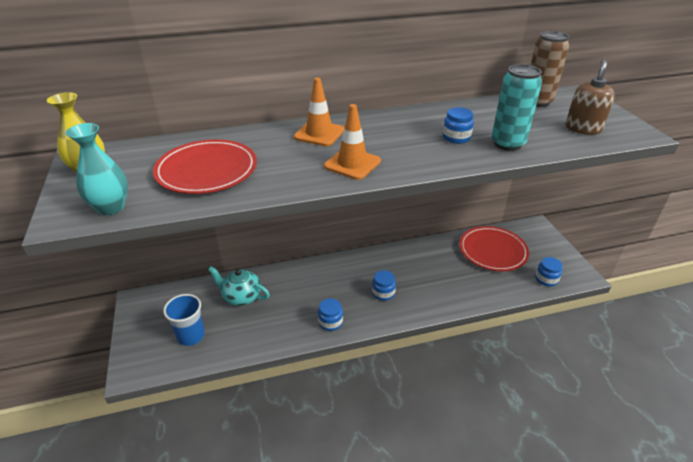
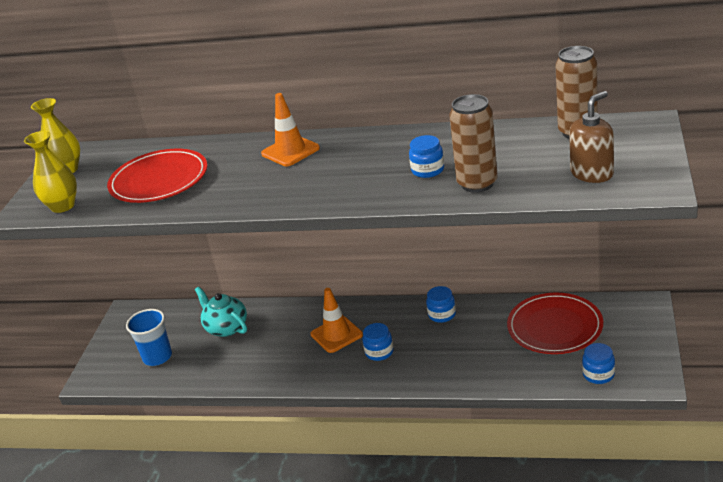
camera: 30 degrees right, 5 degrees down
turquoise vase [65,123,128,215] -> yellow vase [24,131,77,213]
blue jar [318,298,343,331] -> blue jar moved to [426,286,456,323]
orange traffic cone [324,104,381,180] -> orange traffic cone moved to [311,288,363,353]
turquoise can [491,64,542,151] -> brown can [450,94,498,193]

